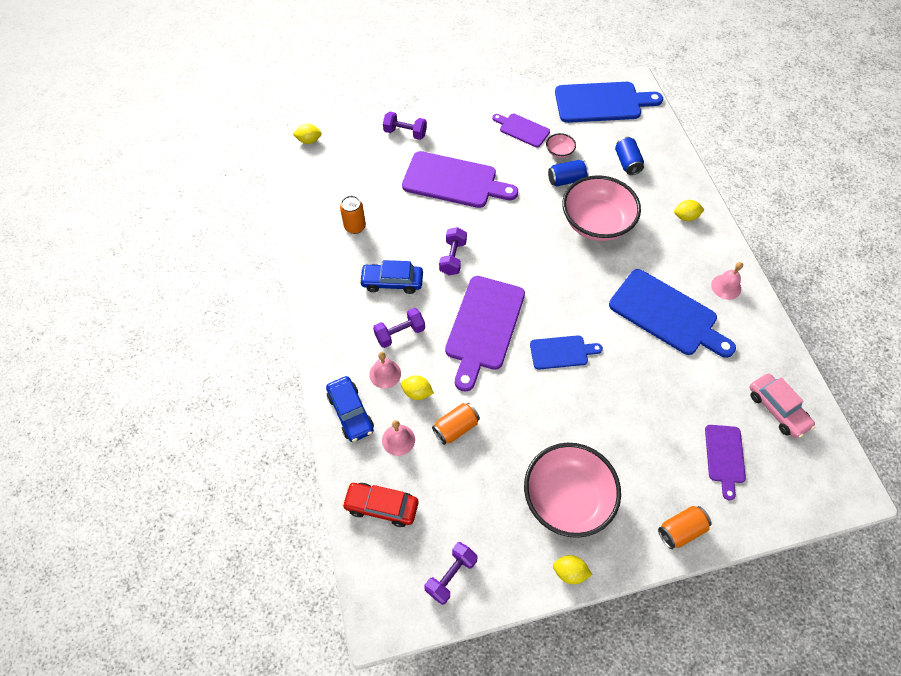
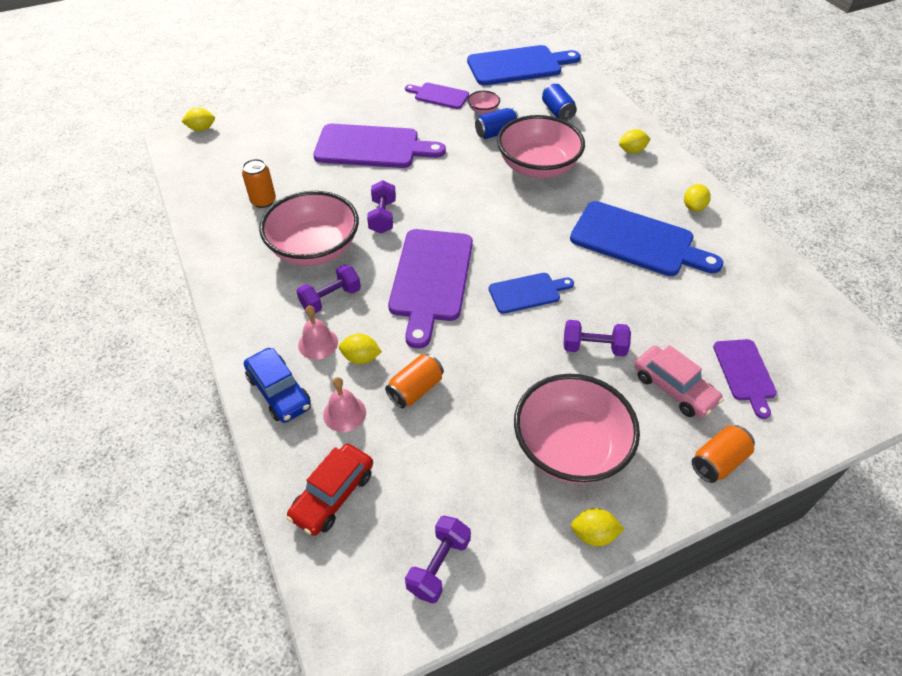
camera: 10 degrees left, 10 degrees down
red car [342,483,418,527] -> red car turned 60 degrees counterclockwise [286,444,373,536]
blue car [359,260,423,294] -> pink bowl [259,191,359,266]
purple dumbbell [383,112,427,140] -> purple dumbbell moved to [563,320,631,356]
pink bell [711,262,743,300] -> yellow lemon [684,184,711,212]
pink car [750,374,815,438] -> pink car moved to [635,345,724,418]

